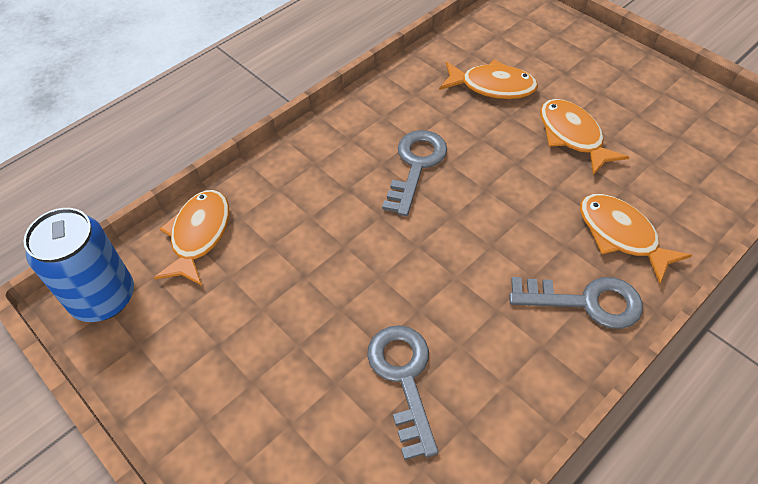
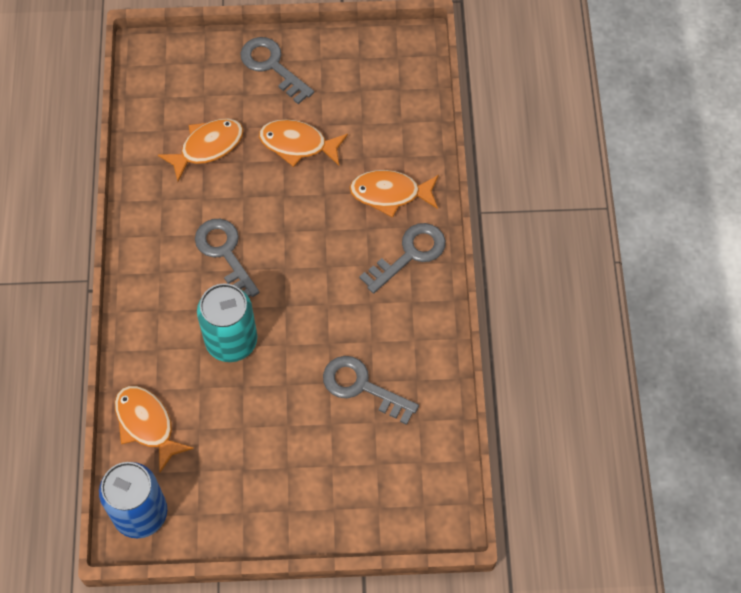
camera: 50 degrees left, 10 degrees up
none -> turquoise can [197,283,257,362]
none -> grey key [240,37,314,104]

